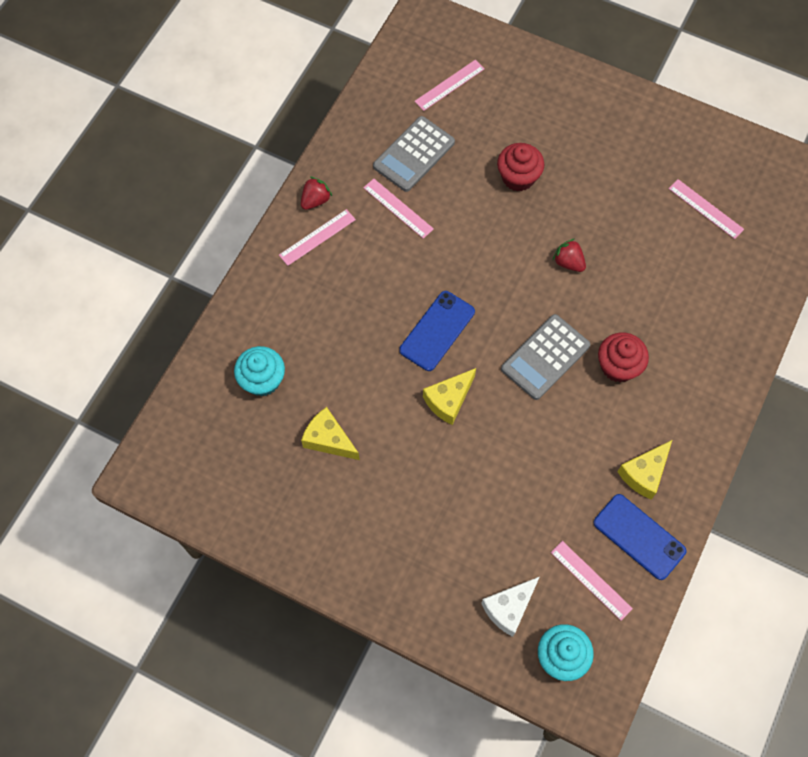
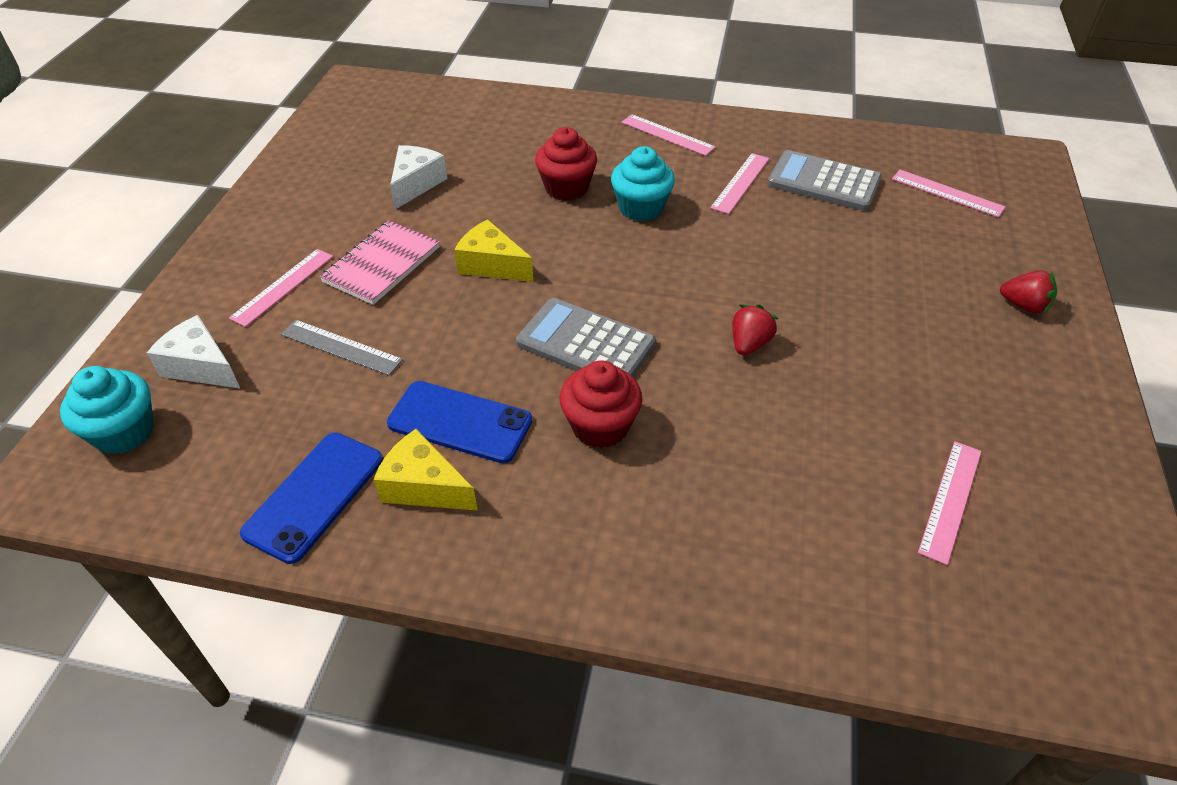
camera: 75 degrees right, 20 degrees down
turquoise cupcake [234,346,285,397] -> turquoise cupcake moved to [611,146,675,222]
red strawberry [301,176,332,210] -> red strawberry moved to [1000,270,1057,314]
yellow cheese [301,407,360,460] -> white cheese [390,145,448,210]
blue phone [399,291,475,371] -> blue phone moved to [387,381,532,463]
red cupcake [497,143,544,192] -> red cupcake moved to [535,127,597,201]
pink ruler [551,541,633,621] -> pink ruler moved to [229,249,333,327]
none -> grey ruler [281,320,403,376]
none -> pink notebook [319,221,440,305]

